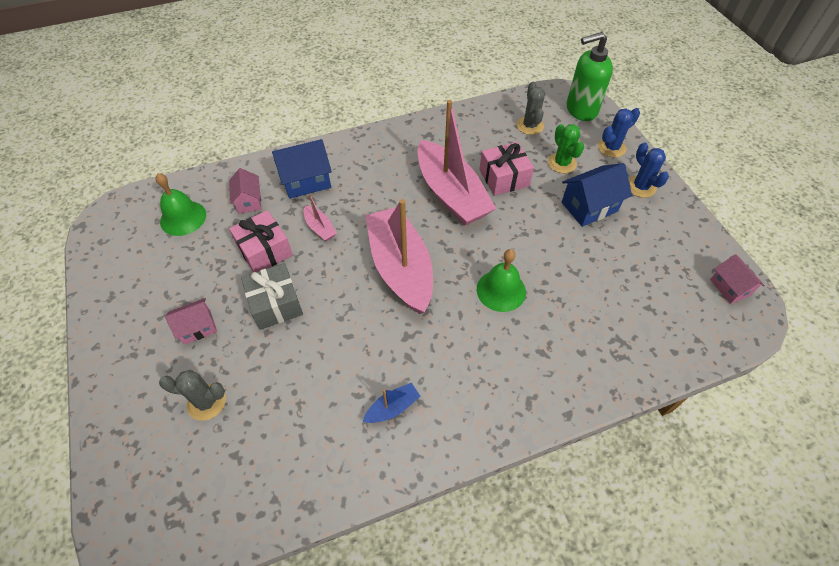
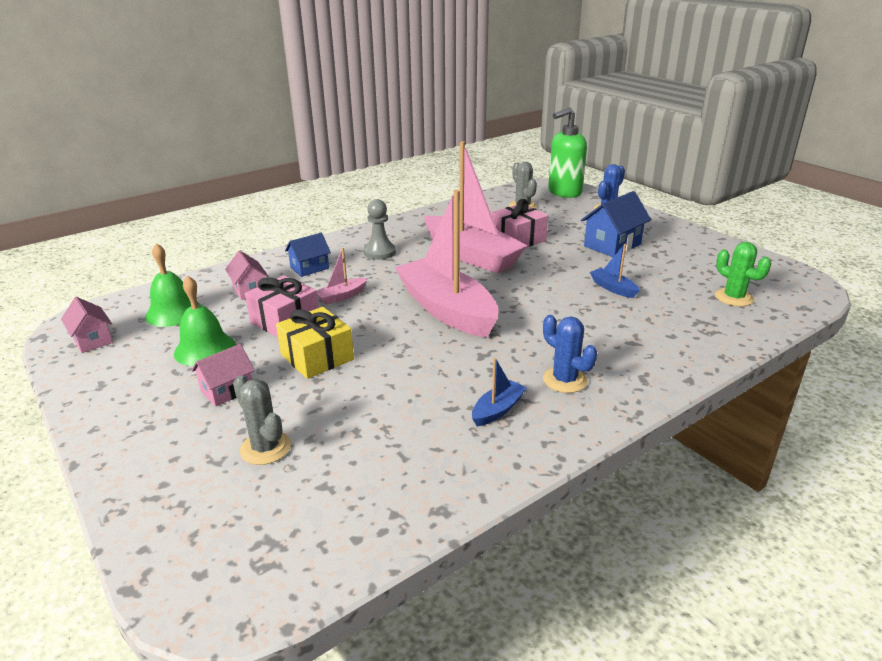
camera: 15 degrees left, 25 degrees down
grey cactus [159,370,226,421] -> grey cactus turned 60 degrees clockwise [233,375,291,465]
grey gift [241,263,303,330] -> yellow gift [276,307,354,379]
blue house [272,139,332,199] -> blue house [285,233,331,277], size x0.64
pink boat [304,194,337,241] -> pink boat turned 105 degrees clockwise [317,248,367,305]
green bell [477,249,526,312] -> green bell moved to [174,275,236,366]
green cactus [548,124,584,173] -> green cactus moved to [715,242,771,306]
blue cactus [629,142,669,198] -> blue cactus moved to [543,315,597,393]
pink house [710,254,765,304] -> pink house moved to [61,297,113,353]
none -> grey pawn [364,199,396,260]
none -> blue boat [590,244,640,298]

